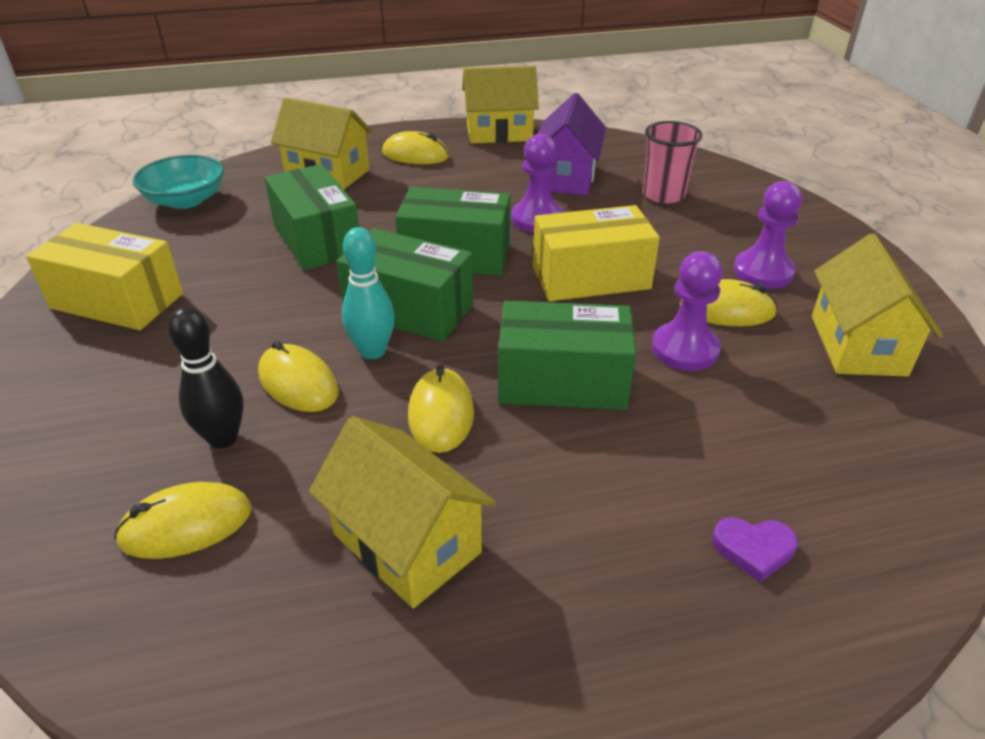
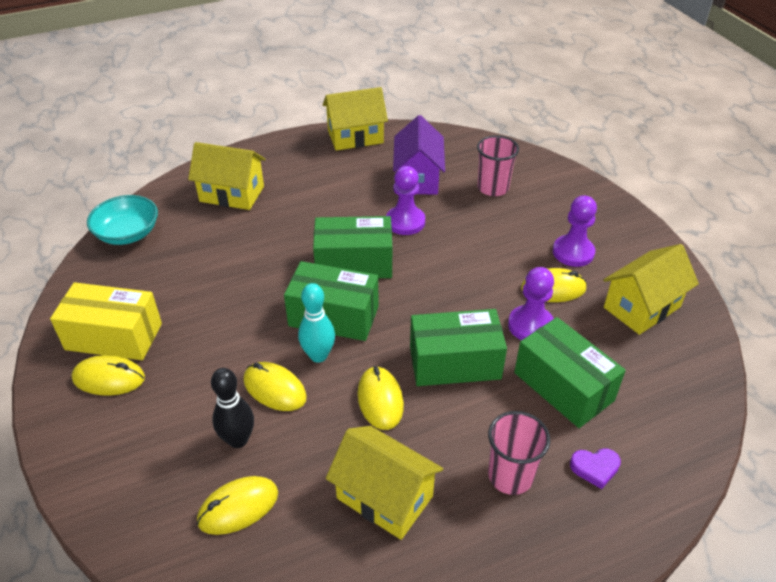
camera: 10 degrees left, 5 degrees up
green box [264,164,359,270] -> green box moved to [514,317,626,428]
yellow mouse [382,131,449,164] -> yellow mouse moved to [72,355,145,395]
yellow box [533,205,660,301] -> none
yellow house [812,234,943,377] -> yellow house turned 60 degrees clockwise [603,244,699,335]
none -> pink cup [488,411,550,495]

